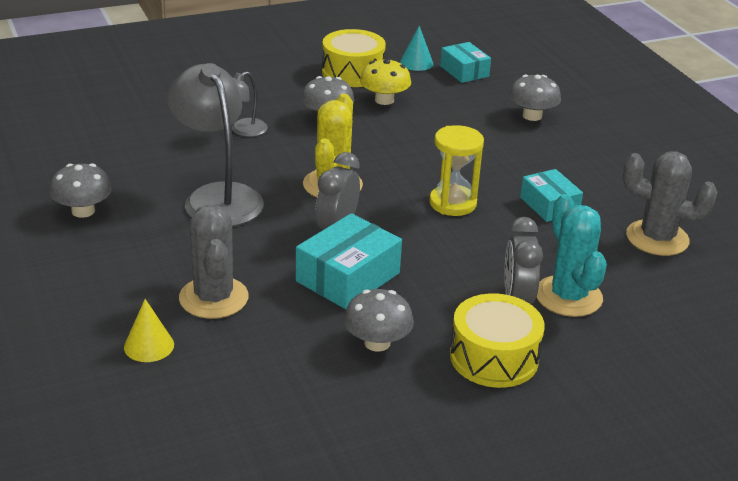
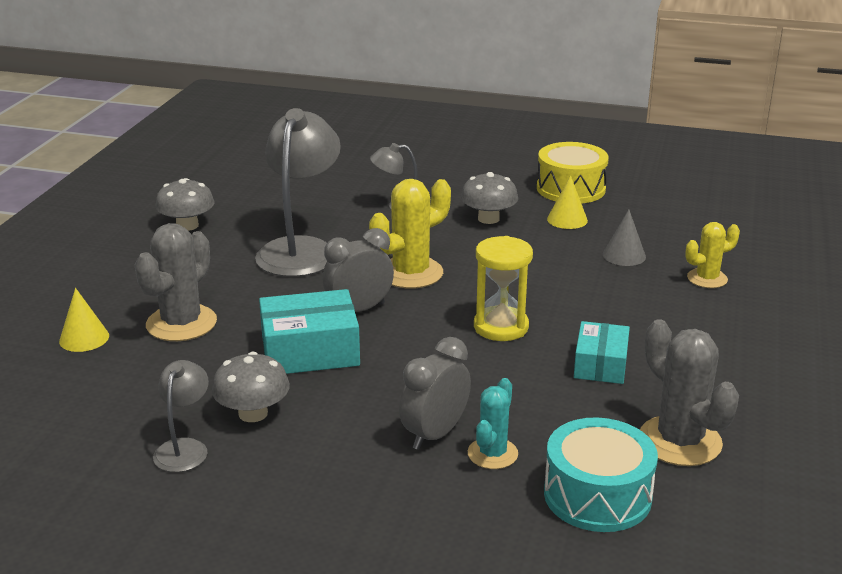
camera: 40 degrees right, 5 degrees down
yellow mushroom [360,58,411,105] -> yellow cone [547,175,588,229]
turquoise cone [400,26,433,71] -> none
turquoise box [440,42,491,83] -> none
yellow drum [450,293,545,388] -> none
grey mushroom [509,74,561,121] -> yellow cactus [685,222,740,288]
turquoise cactus [537,194,607,317] -> turquoise cactus [468,378,518,469], size x0.61
none -> grey lamp [153,360,209,472]
none -> turquoise drum [544,417,658,532]
none -> grey cone [603,210,646,266]

